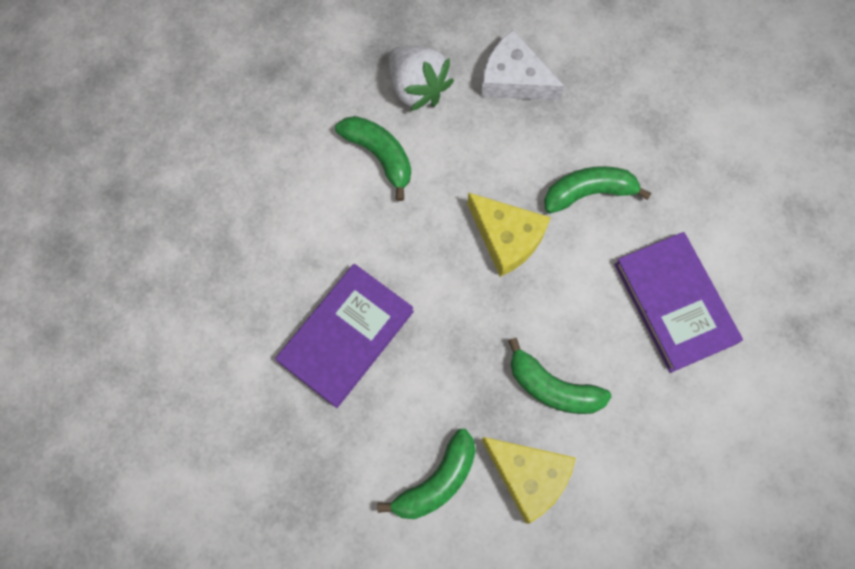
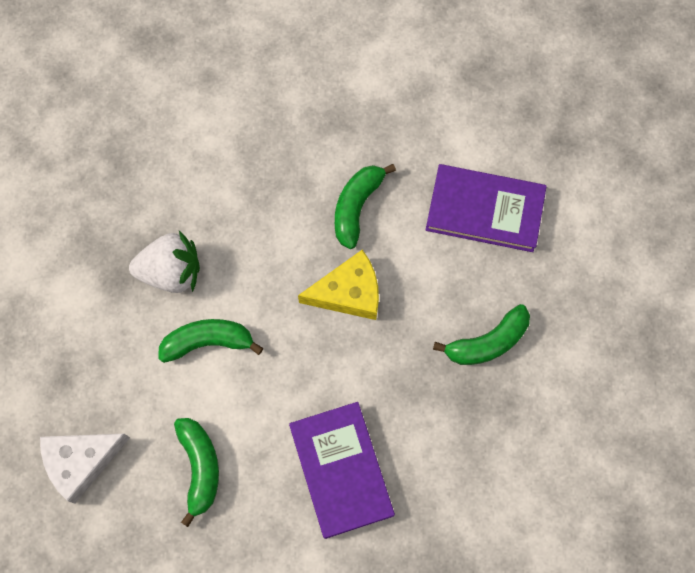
camera: 55 degrees left, 0 degrees up
green banana [377,429,476,519] -> green banana moved to [174,418,219,527]
white cheese [481,30,565,101] -> white cheese moved to [40,434,130,504]
yellow cheese [482,437,576,524] -> none

